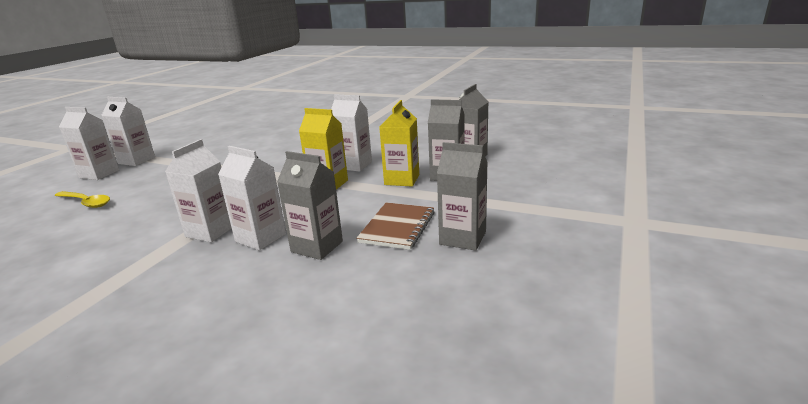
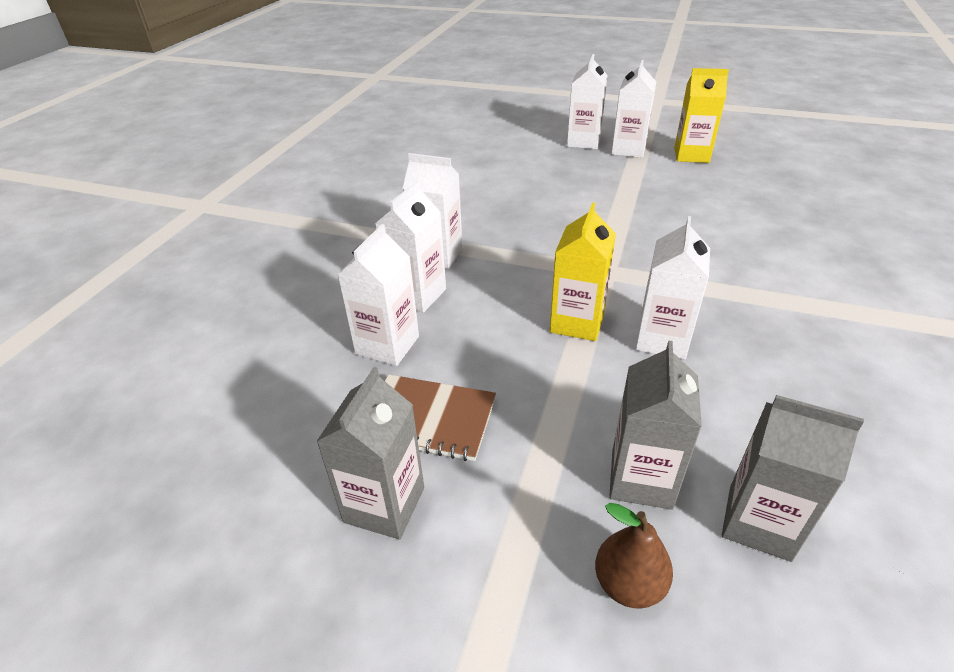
camera: 85 degrees right, 15 degrees up
yellow spoon [54,191,110,208] -> none
grey carton [277,151,343,260] -> white carton [337,224,419,366]
yellow carton [379,100,419,186] -> yellow carton moved to [674,68,729,163]
none -> brown pear [595,503,673,609]

